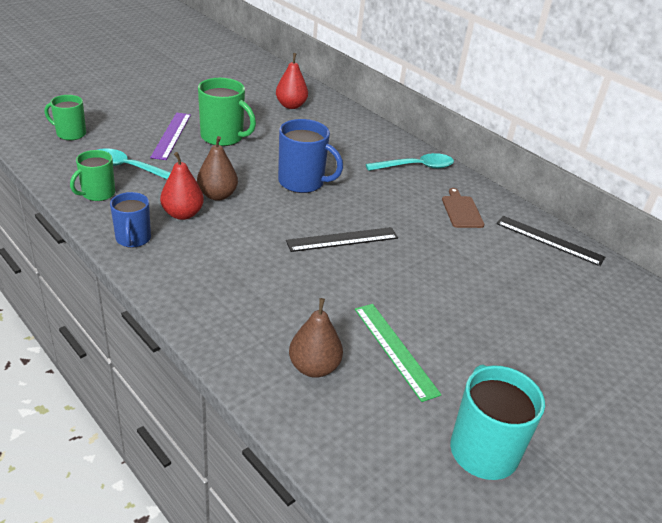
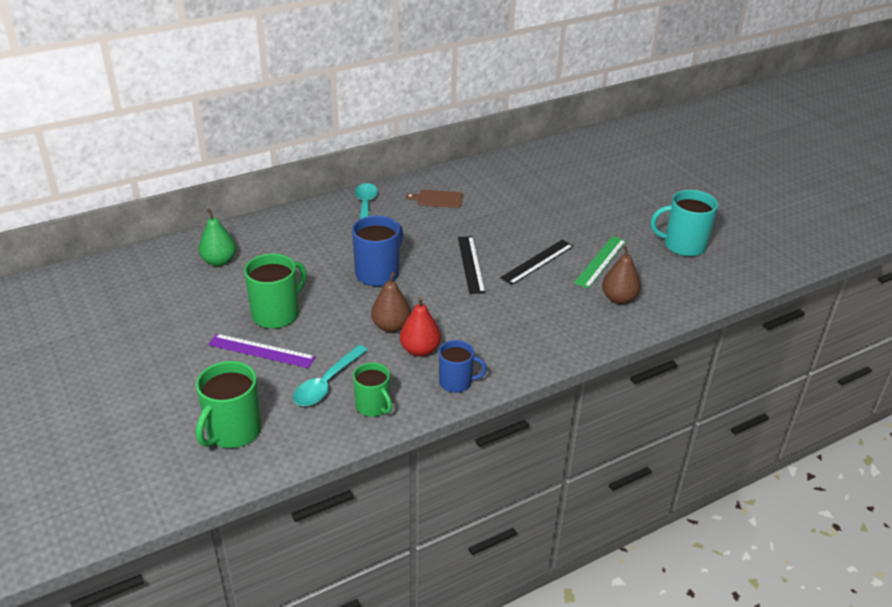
camera: 75 degrees left, 0 degrees up
green mug [44,95,86,140] -> green mug [196,361,262,448], size x1.54
red pear [276,53,308,109] -> green pear [198,209,236,266]
green ruler [355,304,442,402] -> green ruler turned 45 degrees counterclockwise [574,236,626,289]
black ruler [496,216,605,266] -> black ruler moved to [500,240,574,285]

